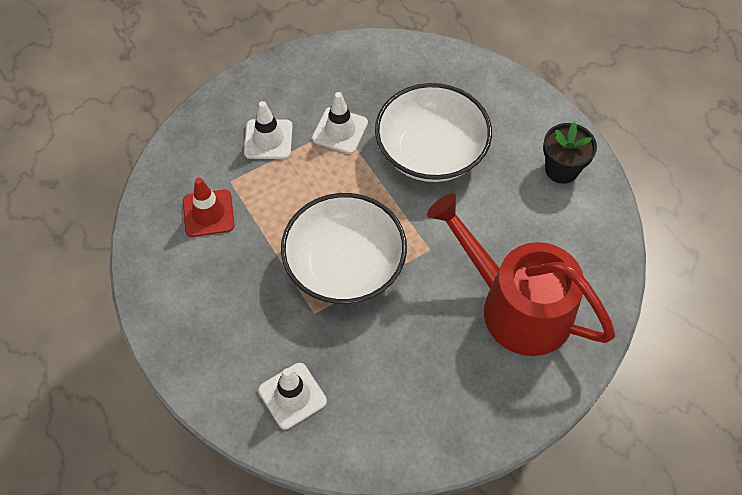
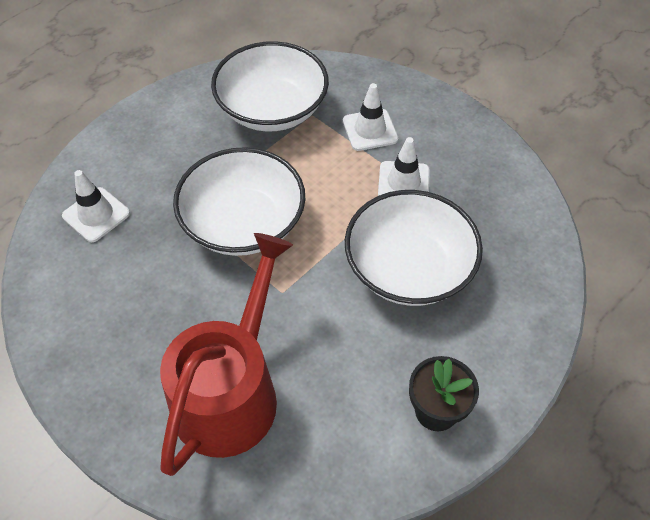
camera: 75 degrees right, 5 degrees down
red traffic cone [183,178,234,237] -> white bowl [211,41,329,131]

